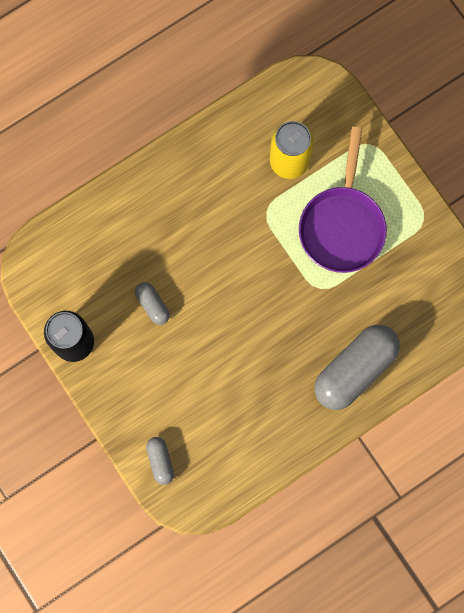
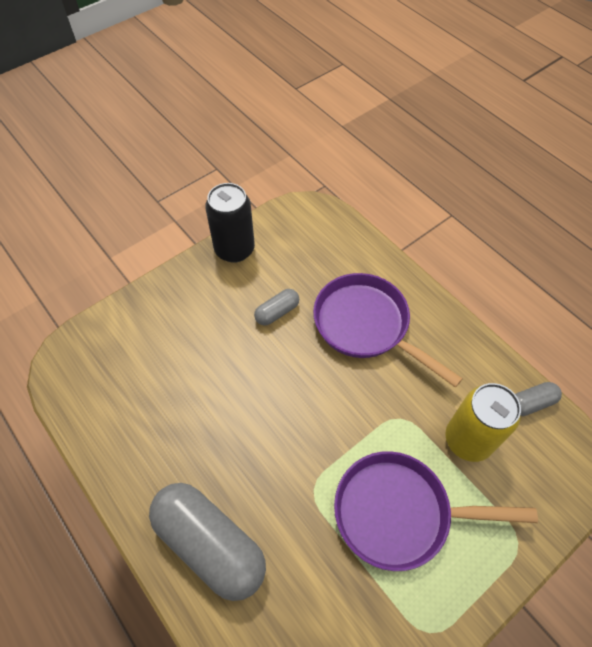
camera: 85 degrees right, 20 degrees down
grey capsule [146,437,174,485] -> grey capsule moved to [515,382,562,416]
none -> purple pan [313,273,463,388]

